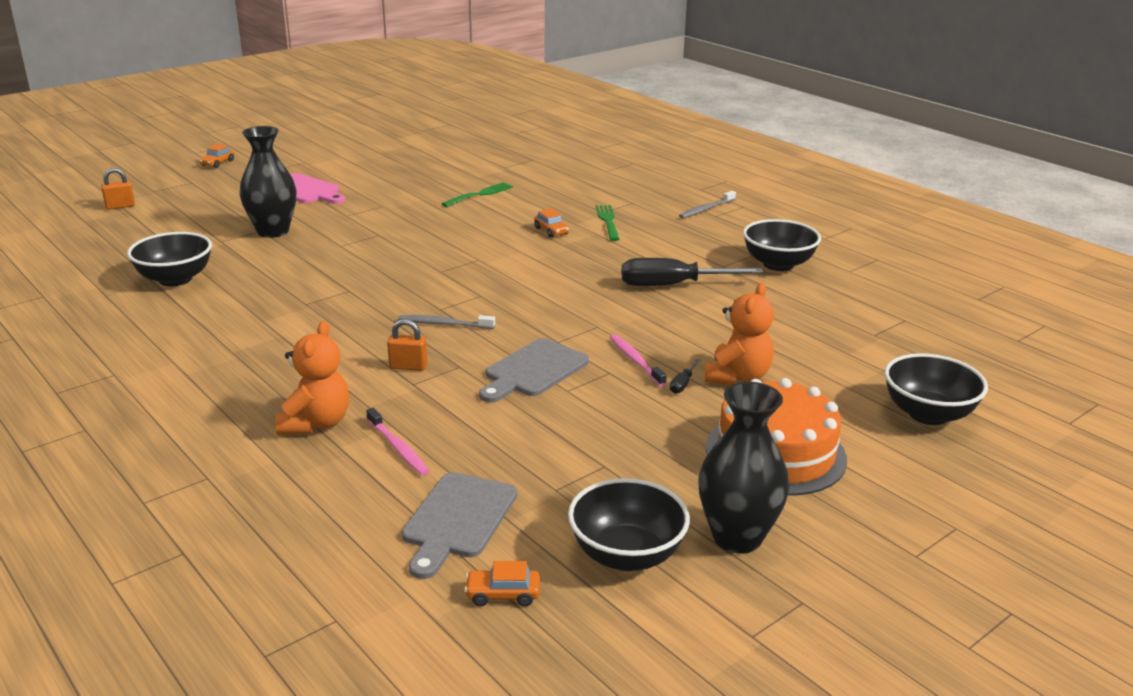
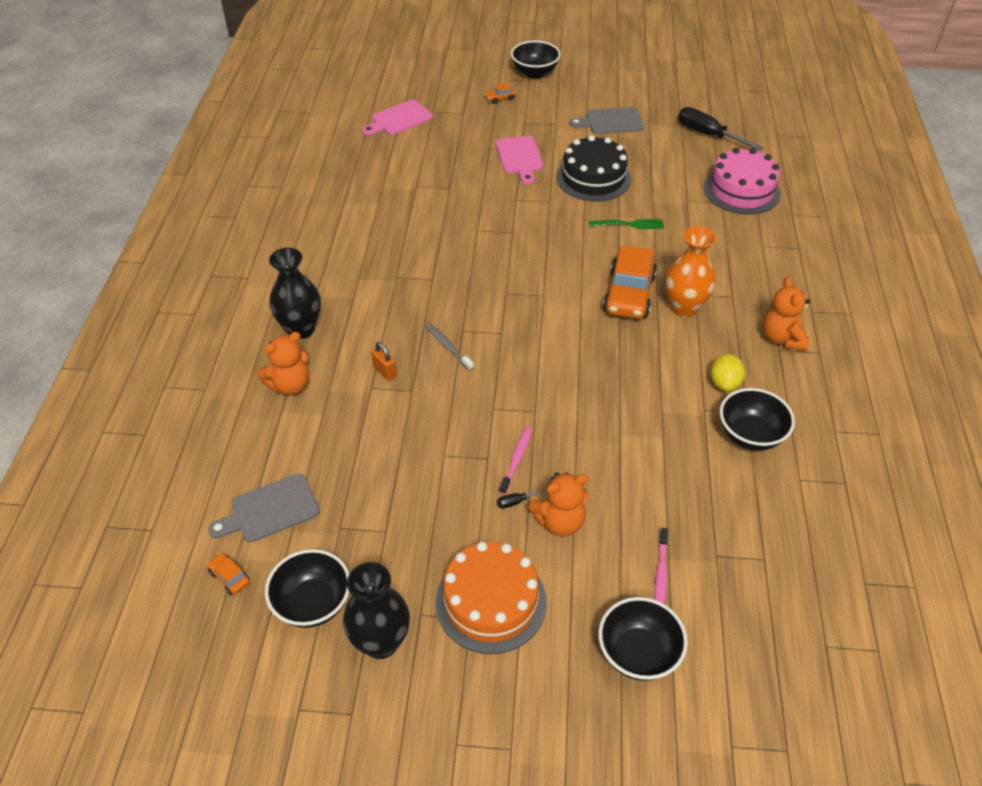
camera: 45 degrees right, 20 degrees up
orange padlock [101,168,135,210] -> pink cutting board [362,100,433,135]
black bowl [127,232,212,286] -> black bowl moved to [511,41,561,78]
black vase [239,126,296,238] -> black vase moved to [269,248,321,339]
pink toothbrush [366,408,429,475] -> pink toothbrush moved to [655,528,668,604]
grey cutting board [479,338,589,403] -> grey cutting board moved to [570,107,644,134]
orange car [534,208,569,238] -> orange car [603,245,657,319], size x2.37
green fork [595,205,619,241] -> orange vase [665,227,716,317]
black screwdriver [621,258,763,286] -> black screwdriver moved to [678,107,764,151]
grey toothbrush [679,191,736,218] -> orange teddy bear [763,277,810,351]
none -> black cake [556,135,631,202]
none -> pink cake [704,148,781,215]
none -> yellow lemon [710,354,745,392]

